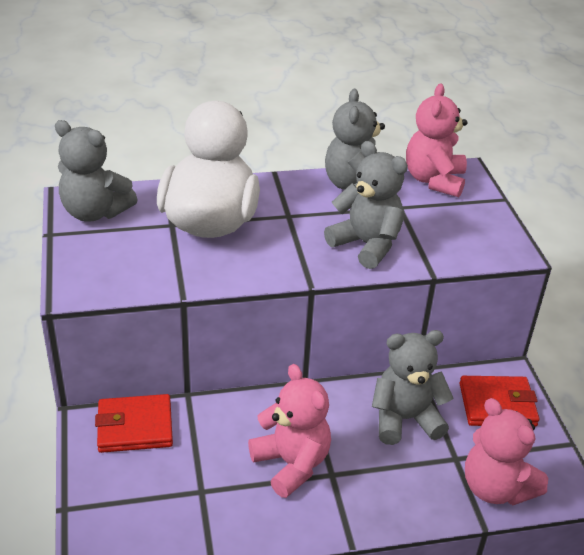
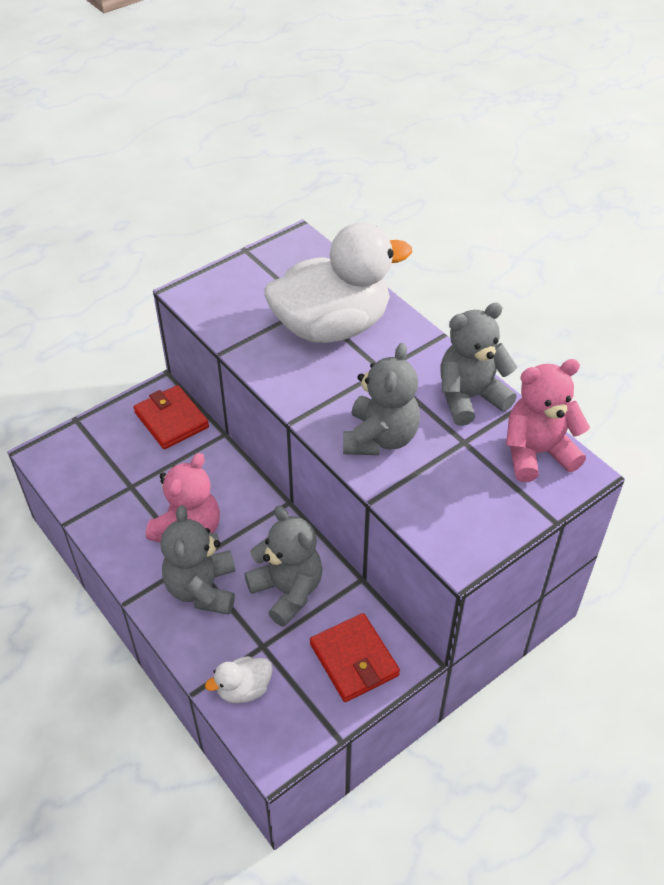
camera: 65 degrees right, 10 degrees up
grey teddy bear [55,120,138,222] -> grey teddy bear moved to [161,506,235,615]
pink teddy bear [465,398,548,505] -> white duck [205,656,273,703]

